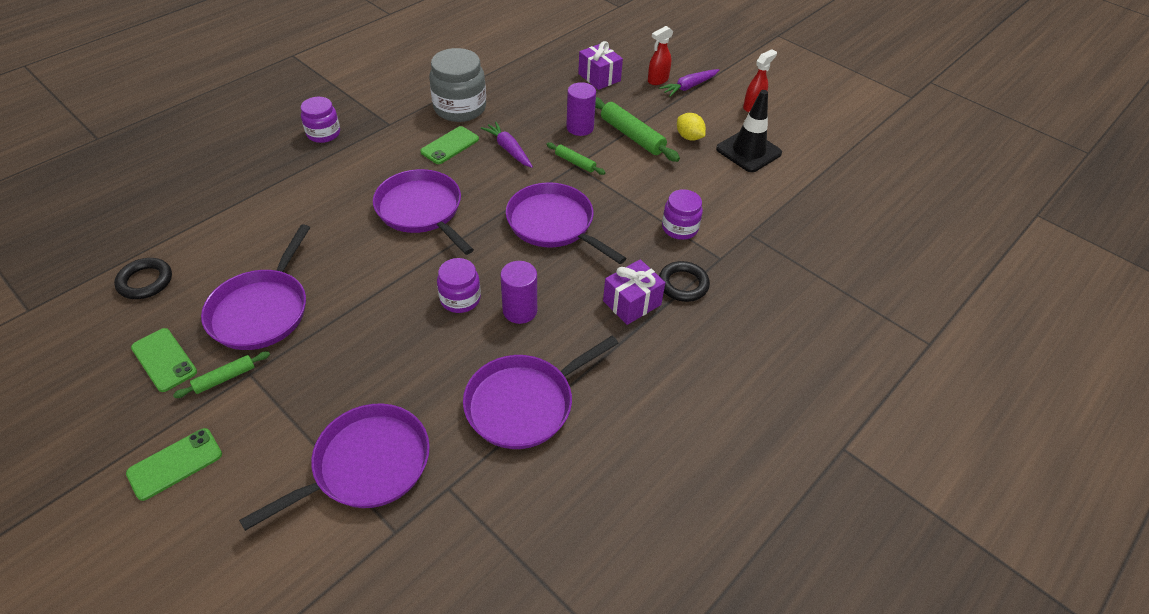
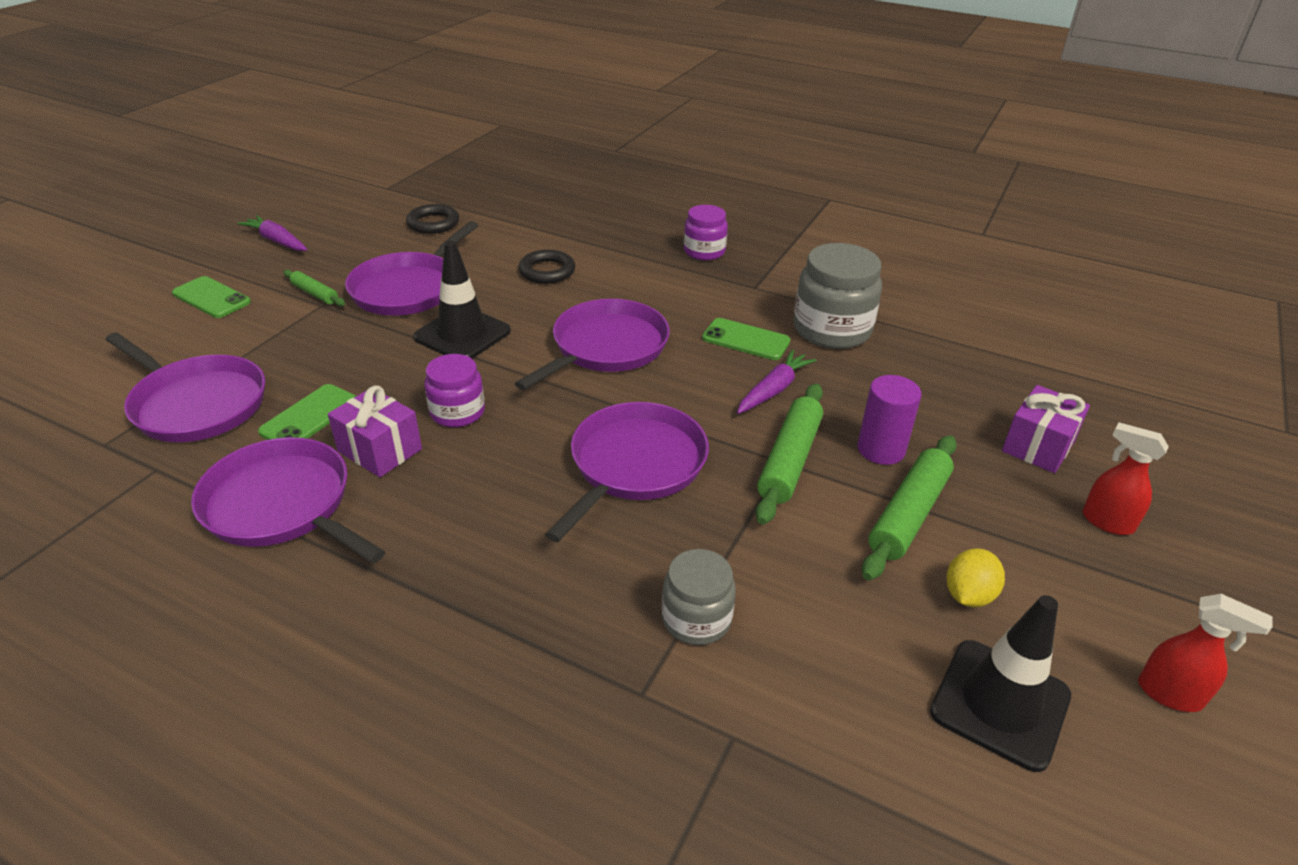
camera: 75 degrees right, 10 degrees down
green phone [131,328,197,392] -> green phone moved to [258,384,356,440]
purple pan [201,224,310,350] -> purple pan turned 60 degrees counterclockwise [345,221,478,316]
purple cylinder [501,261,537,324] -> none
green rolling pin [546,142,606,175] -> green rolling pin [755,383,823,525], size x1.80
purple gift [603,259,665,325] -> purple gift moved to [328,386,422,477]
purple carrot [659,69,719,97] -> purple carrot moved to [237,215,308,251]
black ring [659,261,710,302] -> black ring moved to [518,250,575,284]
purple jar [662,189,703,240] -> grey jar [662,549,736,645]
none -> black traffic cone [413,241,511,359]

